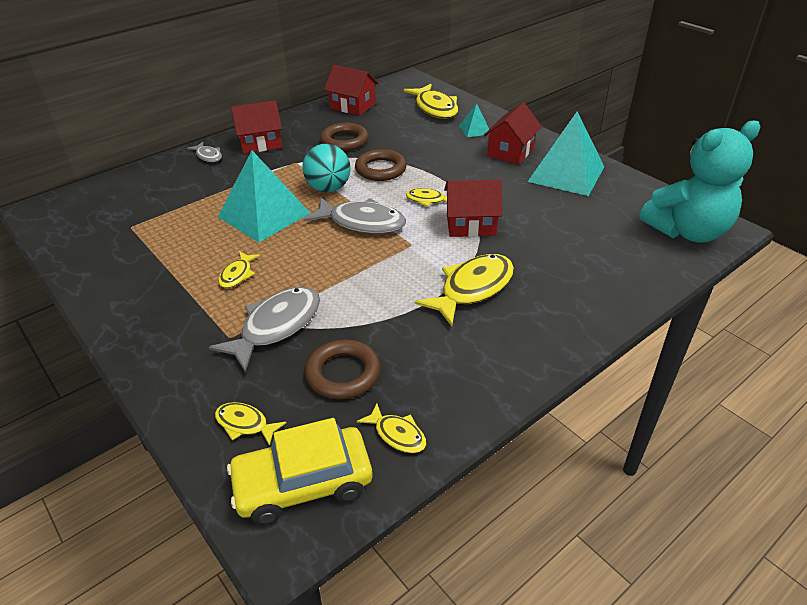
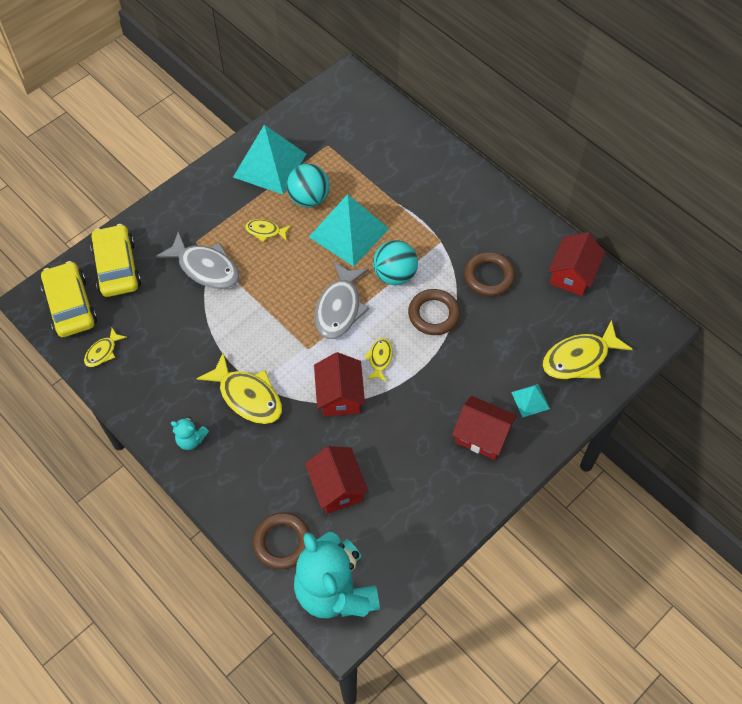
camera: 85 degrees right, 20 degrees up
grey fish [187,142,222,162] -> none
yellow fish [215,402,286,446] -> yellow car [90,224,141,297]
red house [231,100,282,154] -> red house moved to [305,446,369,514]
brown ring [305,339,381,399] -> brown ring moved to [253,512,310,569]
turquoise pyramid [528,111,604,196] -> turquoise pyramid moved to [233,125,306,194]
none -> turquoise teddy bear [171,416,209,450]
none -> turquoise ball [286,164,330,207]

